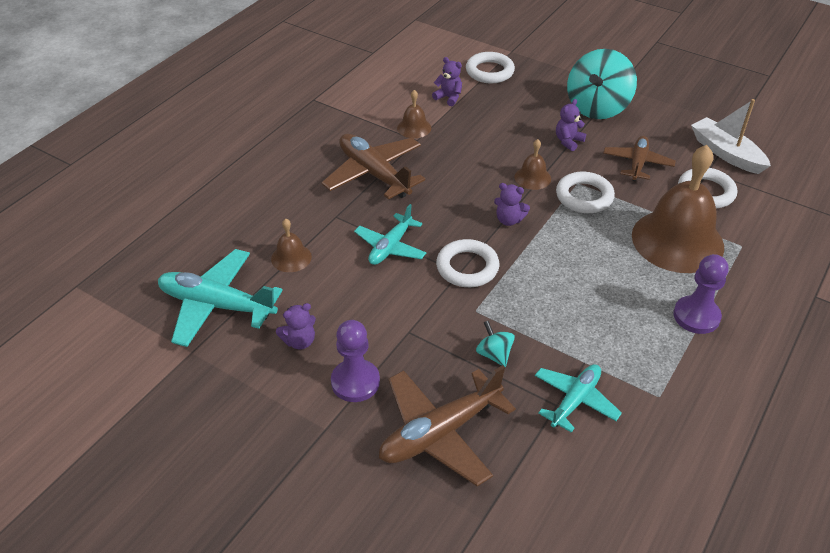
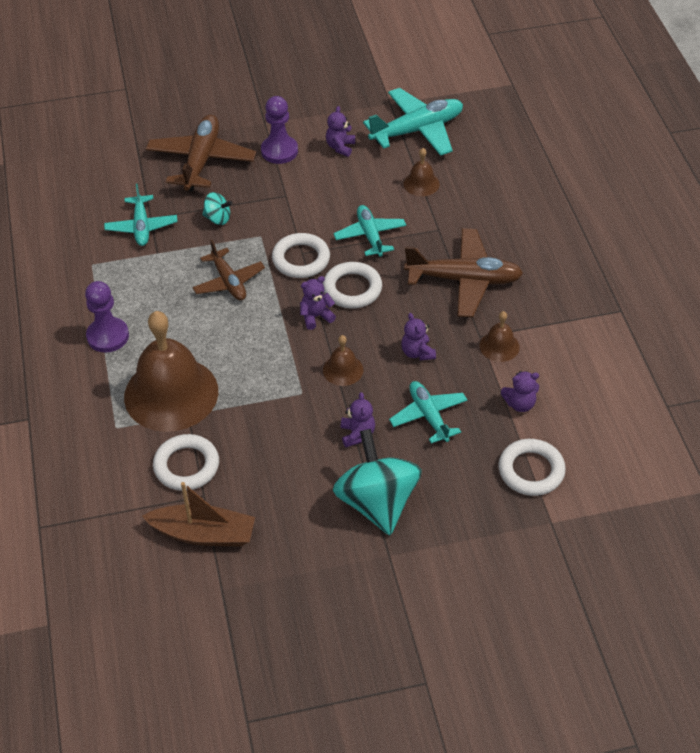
camera: 135 degrees right, 5 degrees up
white ring [556,172,615,213] -> white ring moved to [323,262,382,308]
brown plane [603,136,676,181] -> brown plane moved to [192,240,265,301]
white boat [691,99,771,174] -> brown boat [142,482,255,547]
none -> turquoise plane [389,381,468,444]
none -> purple teddy bear [401,313,436,360]

